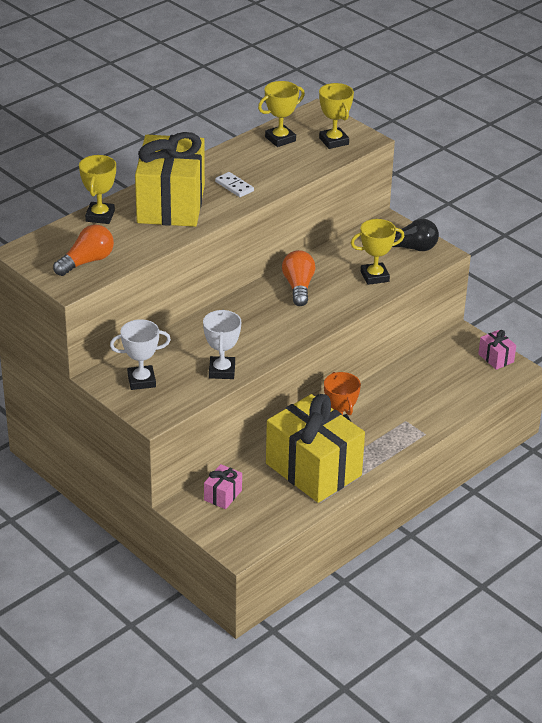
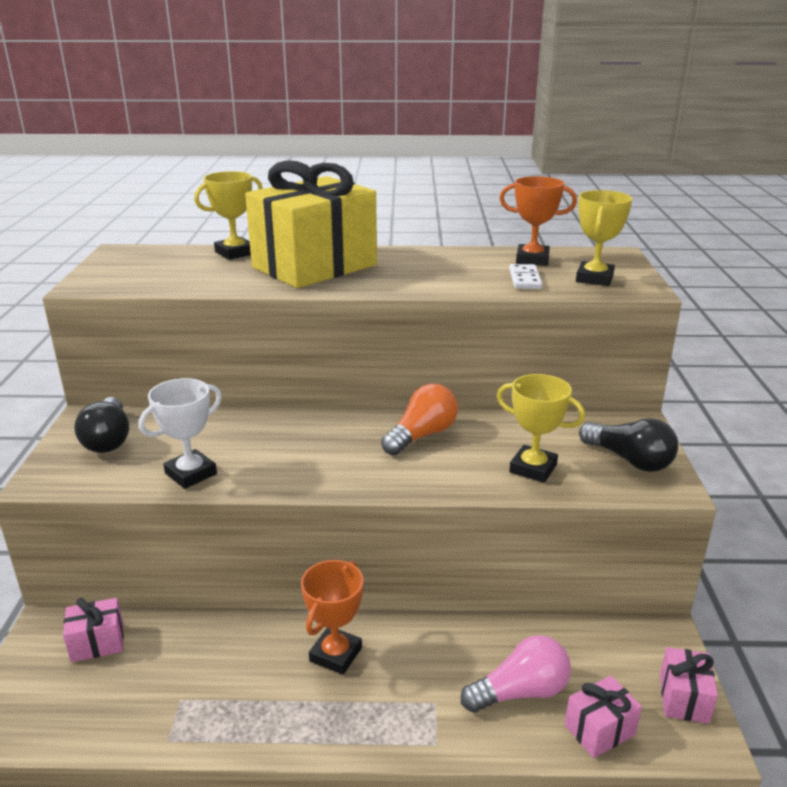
camera: 45 degrees right, 10 degrees down
orange light bulb [53,225,114,276] -> none
white trophy [110,319,171,390] -> black light bulb [74,397,129,453]
white domino [215,172,254,197] -> white domino moved to [509,264,542,289]
yellow trophy [258,81,305,147] -> orange trophy [499,176,577,266]
yellow gift [266,394,365,503] -> none
none -> pink light bulb [461,635,571,713]
none -> pink gift [565,676,642,758]

